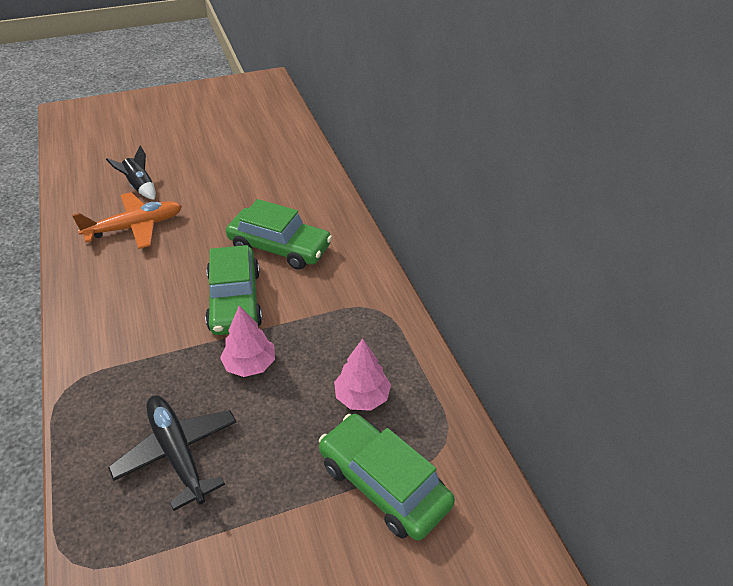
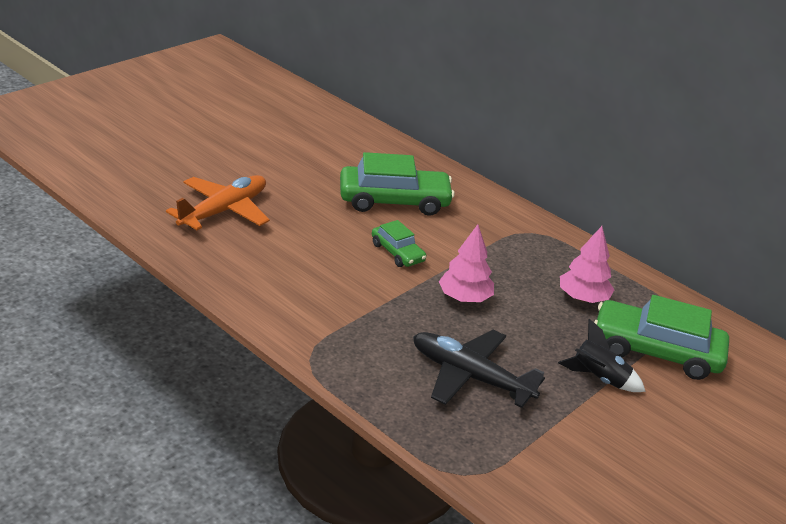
camera: 30 degrees left, 10 degrees down
black rocket [106,146,156,200] -> black rocket moved to [558,319,646,392]
green car [205,245,262,335] -> green car [372,220,426,267], size x0.54

